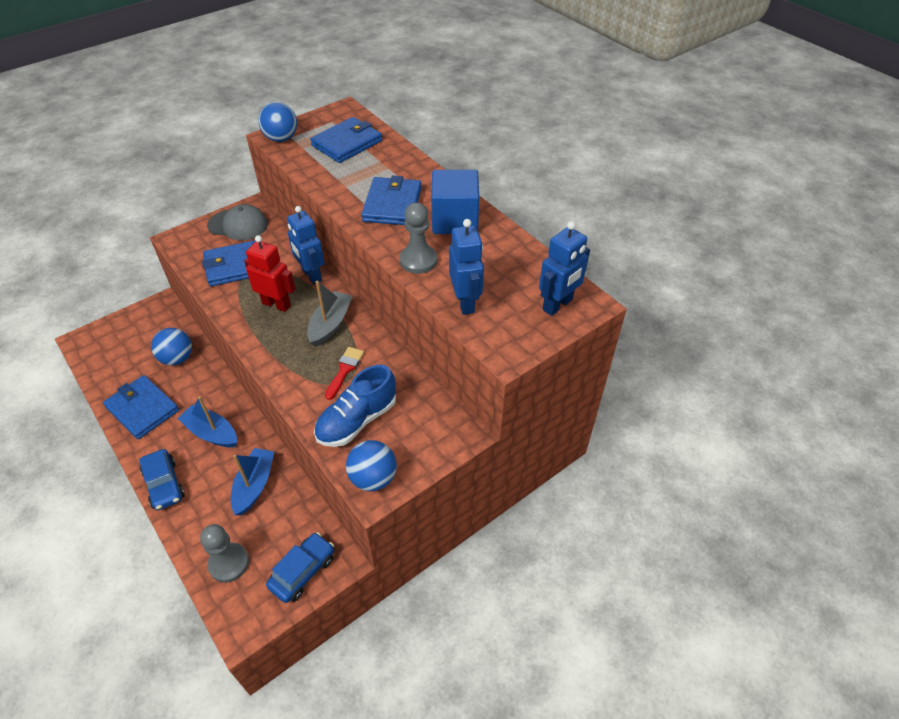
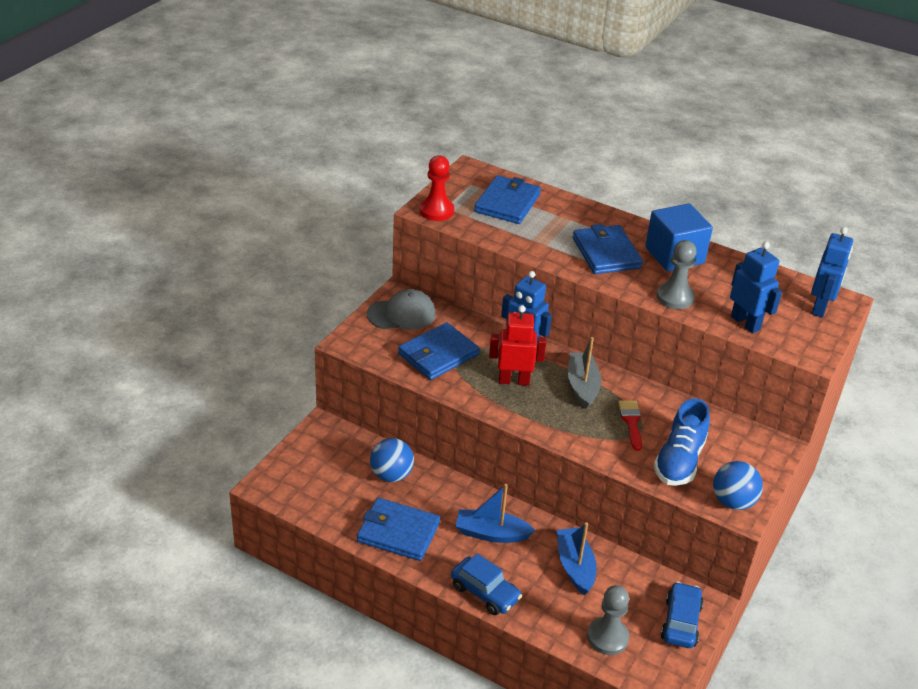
camera: 25 degrees left, 10 degrees down
blue ball [259,102,297,142] -> red pawn [420,155,454,221]

